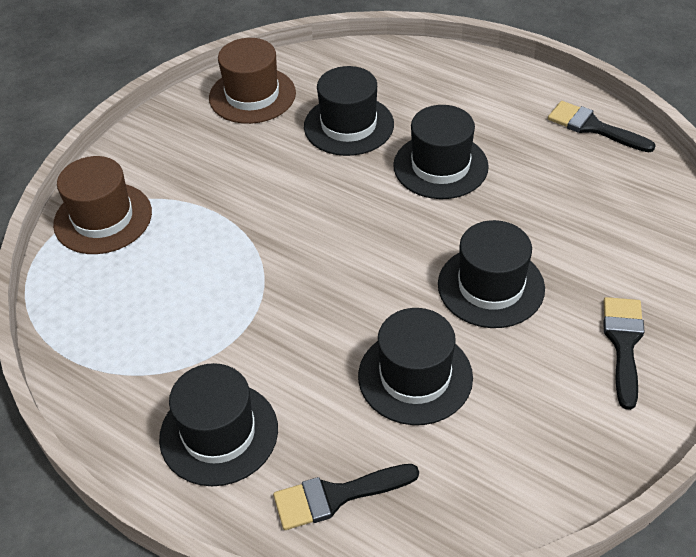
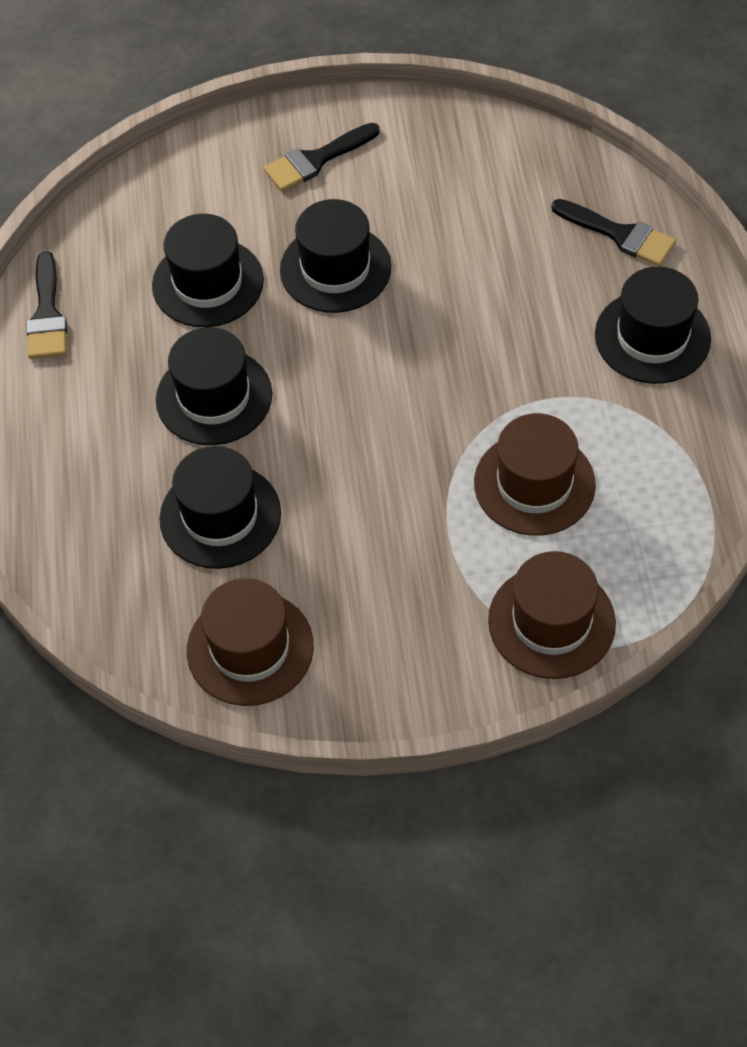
camera: 130 degrees left, 10 degrees up
black hat [358,308,473,425] -> black hat moved to [152,214,264,327]
none -> brown hat [474,413,596,536]

